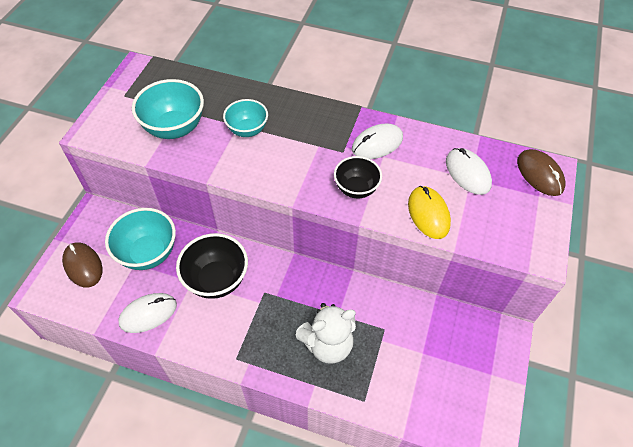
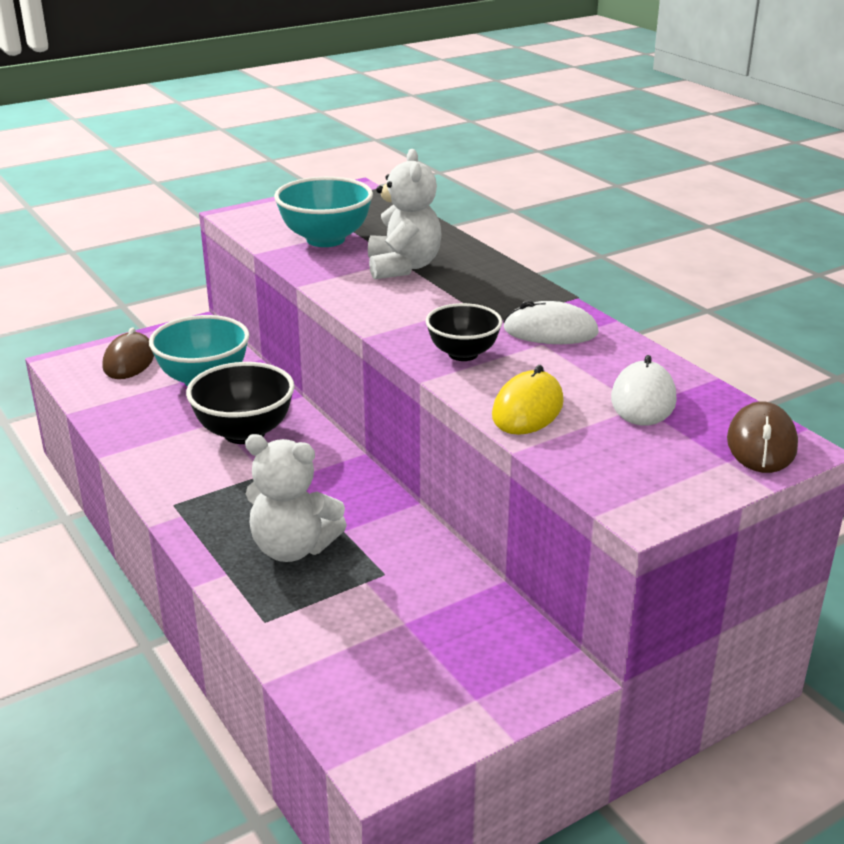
camera: 40 degrees right, 25 degrees down
white mouse [118,293,177,333] -> none
turquoise bowl [223,99,268,137] -> white teddy bear [368,149,442,279]

